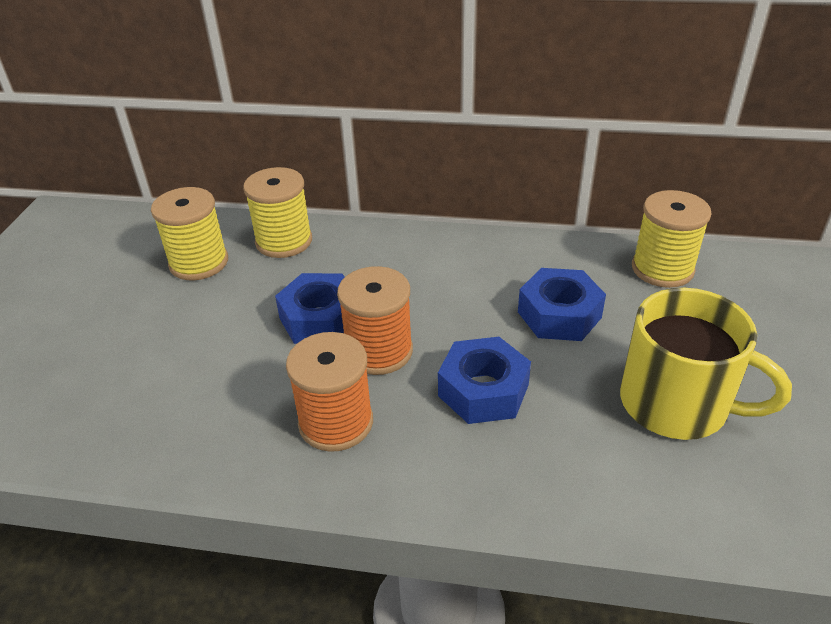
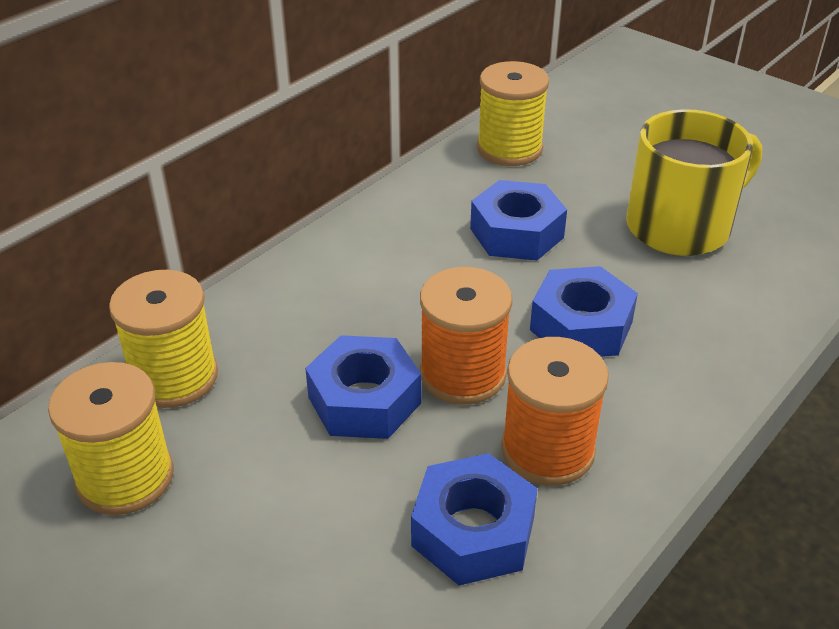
camera: 60 degrees left, 0 degrees up
none -> blue nut [411,453,538,586]

